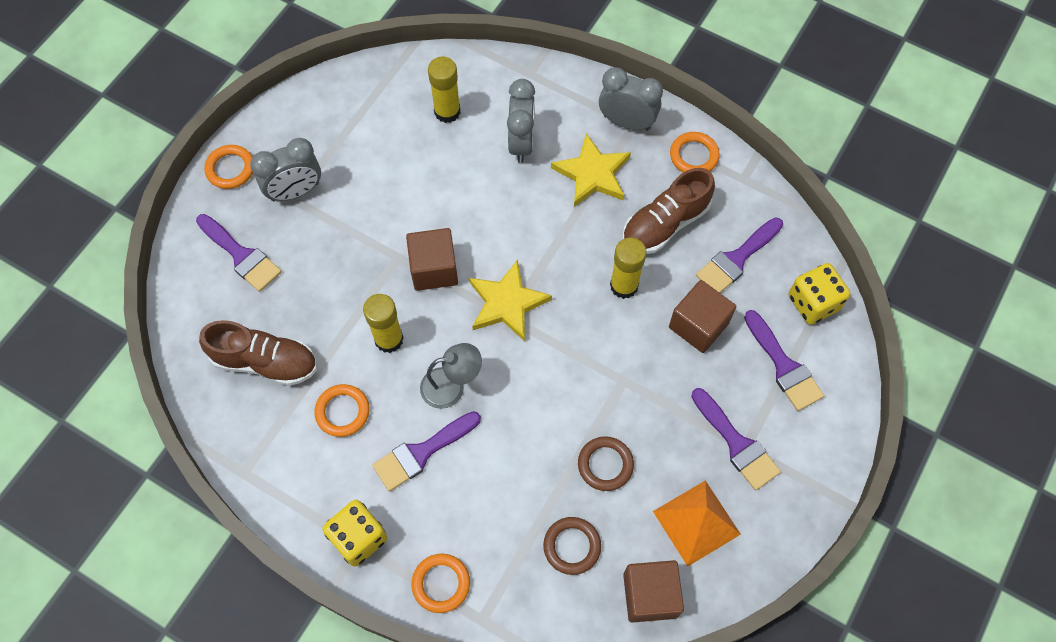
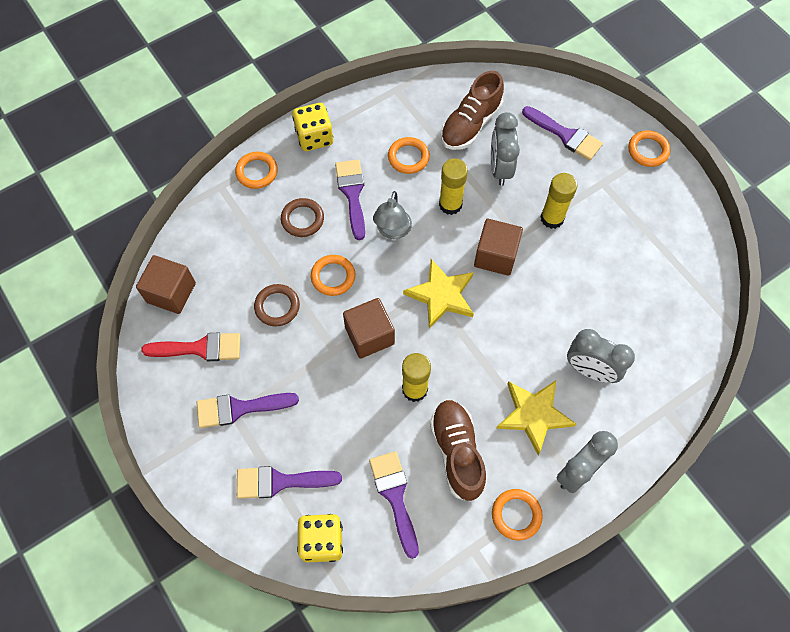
camera: 115 degrees right, 0 degrees up
purple brush [196,214,282,292] -> purple brush turned 120 degrees counterclockwise [522,106,603,161]
grey clock [250,138,321,202] -> grey clock moved to [491,112,520,186]
yellow glue stick [428,57,461,123] -> yellow glue stick moved to [540,173,578,229]
brown ring [543,517,601,575] -> brown ring moved to [281,198,324,237]
orange pyramid [653,480,741,566] -> red brush [141,333,241,361]
brown cube [669,280,736,353] -> brown cube moved to [343,298,395,359]
none -> orange ring [311,255,355,296]

